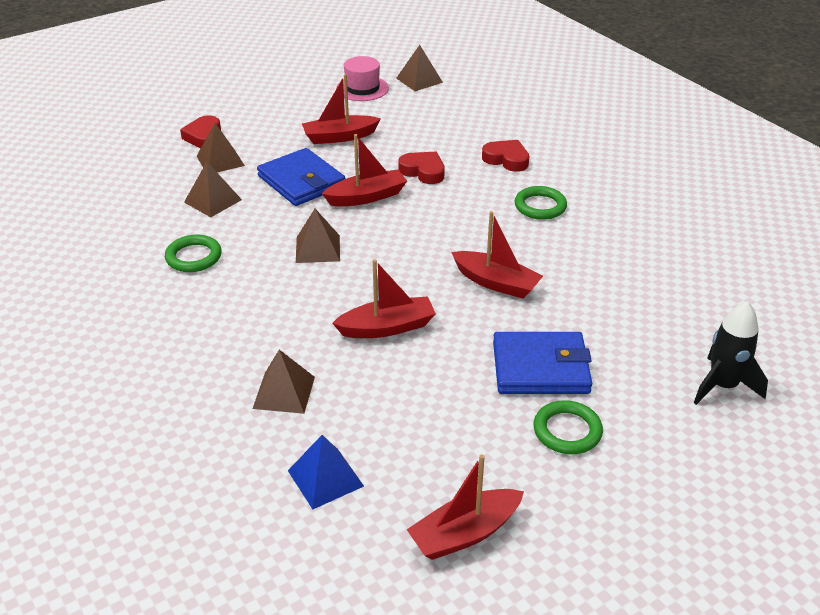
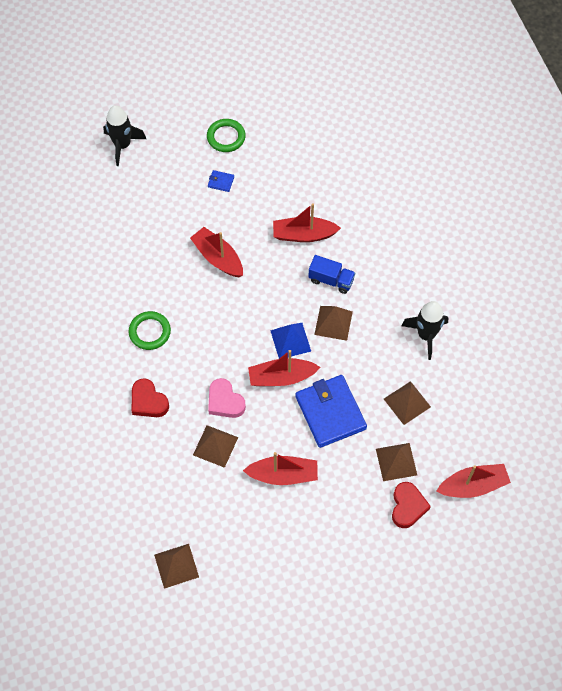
camera: 165 degrees left, 25 degrees up
green ring [165,234,222,272] -> black rocket [401,301,448,360]
brown pyramid [252,350,315,414] -> brown pyramid moved to [193,425,238,468]
blue pyramid [288,435,364,509] -> blue pyramid moved to [270,323,311,358]
pink hat [336,56,389,101] -> none
red heart [398,152,445,184] -> pink heart [208,378,246,418]
red boat [406,454,524,560] -> red boat moved to [437,464,511,498]
blue wallet [493,332,592,394] -> blue wallet [208,170,234,192], size x0.40
none -> blue truck [308,255,355,294]

